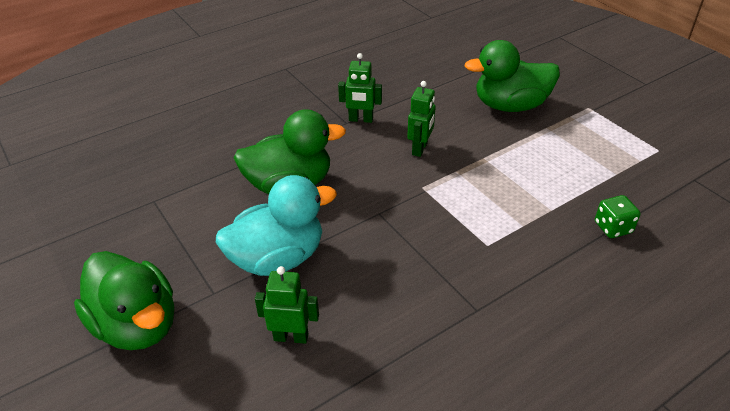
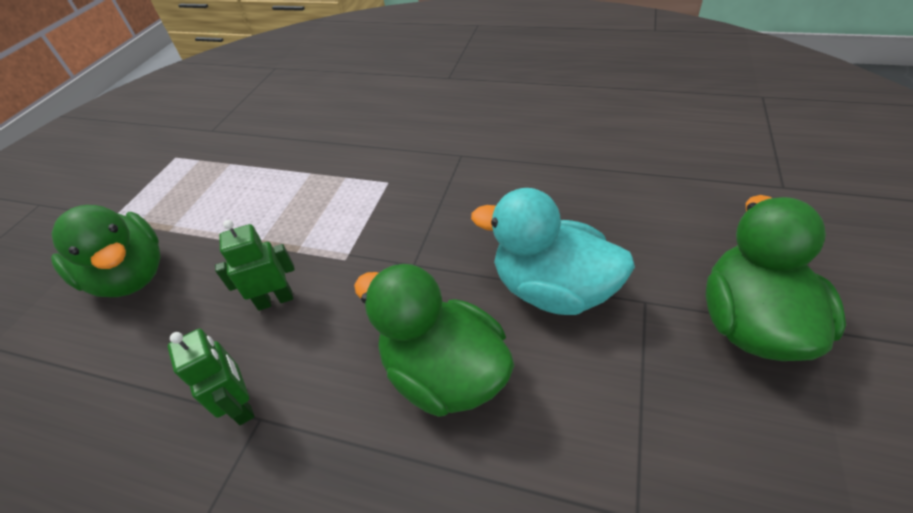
camera: 125 degrees left, 5 degrees up
green robot [255,266,319,344] -> none
green dice [595,195,641,238] -> none

